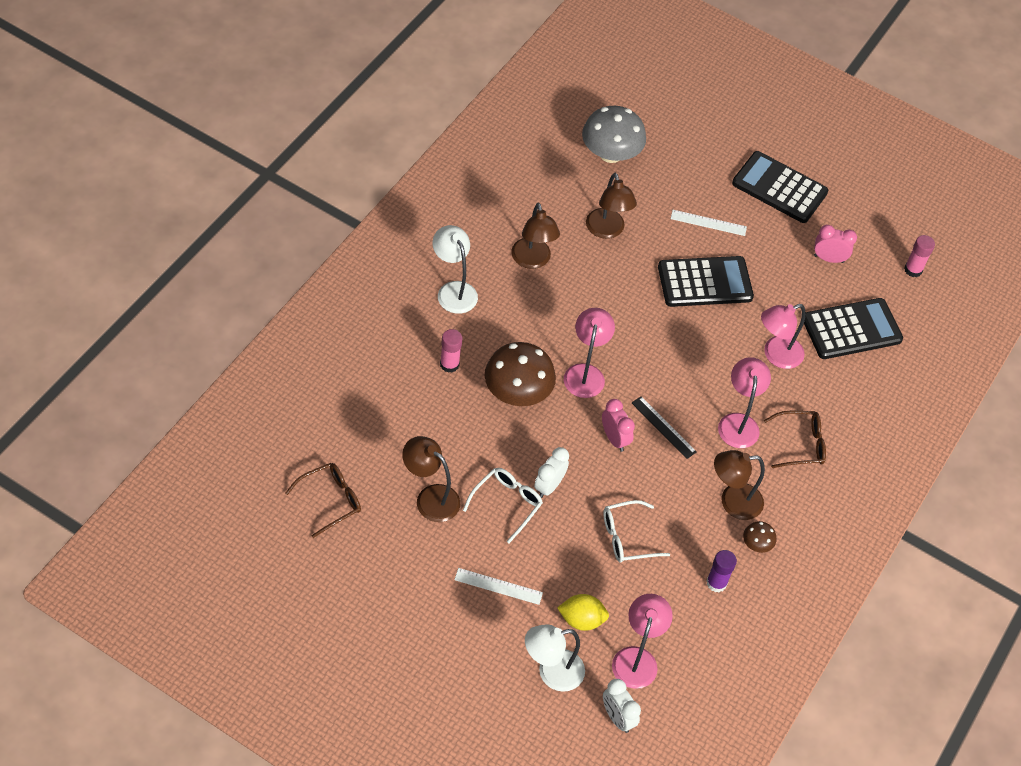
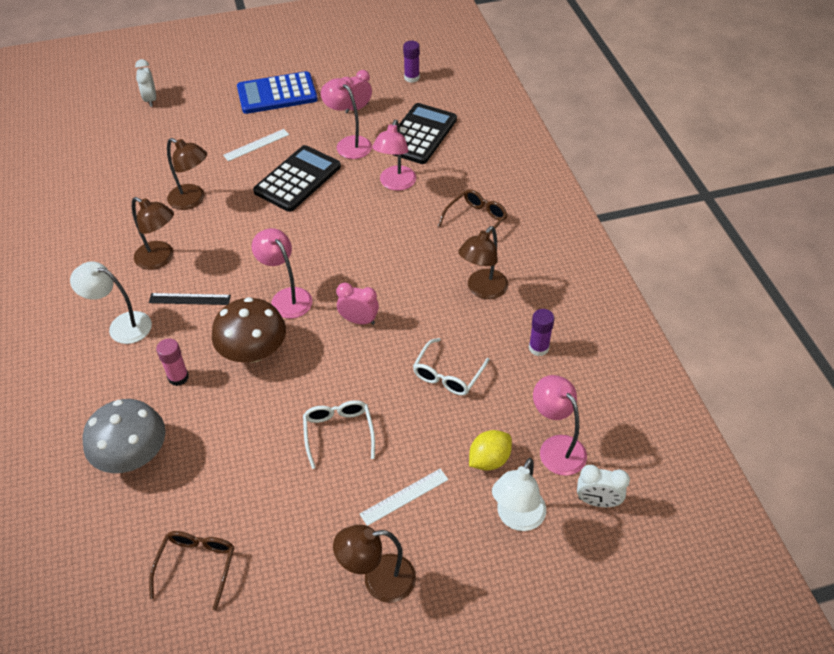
camera: 40 degrees left, 5 degrees down
brown lamp [402,436,460,522] -> brown lamp moved to [333,525,416,603]
white clock [534,447,569,498] -> white clock moved to [135,59,156,107]
grey mushroom [582,106,646,163] -> grey mushroom moved to [82,399,166,473]
black ruler [632,396,697,459] -> black ruler moved to [149,293,231,305]
pink lamp [718,357,771,448] -> pink lamp moved to [321,78,372,159]
black calculator [732,151,828,223] -> blue calculator [237,71,318,114]
brown mushroom [743,521,776,553] -> none
pink glue stick [904,235,935,277] -> purple glue stick [403,41,420,83]

